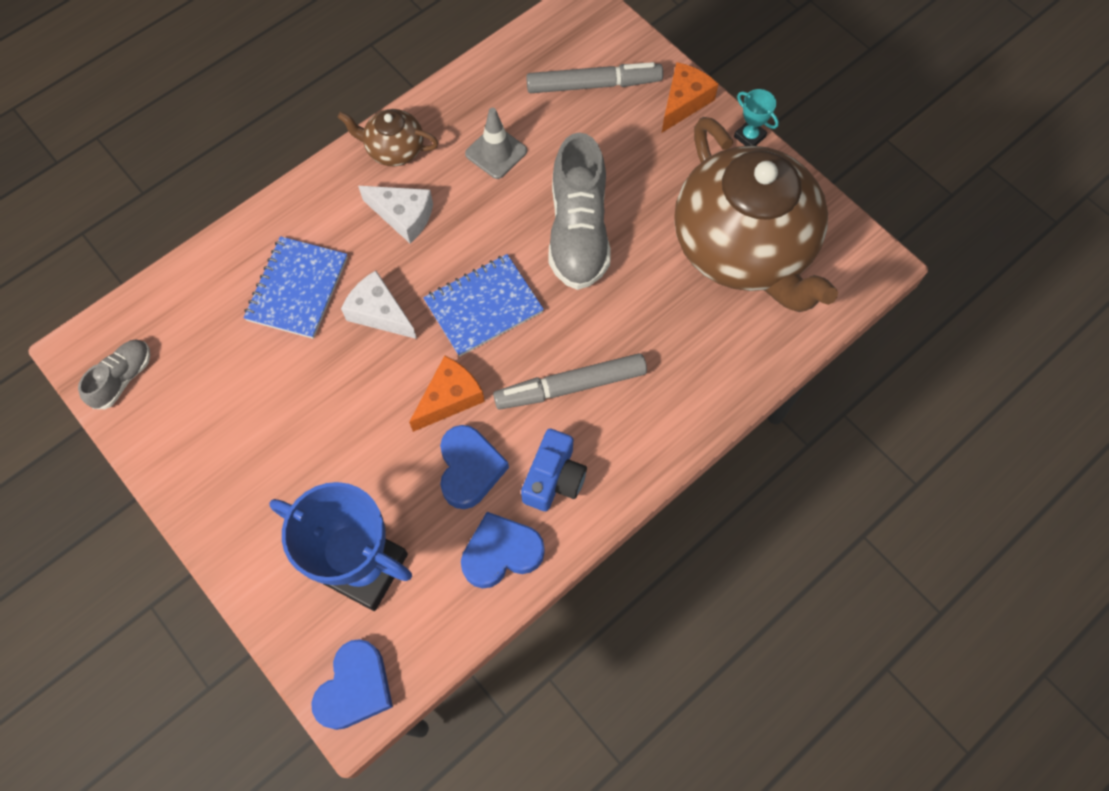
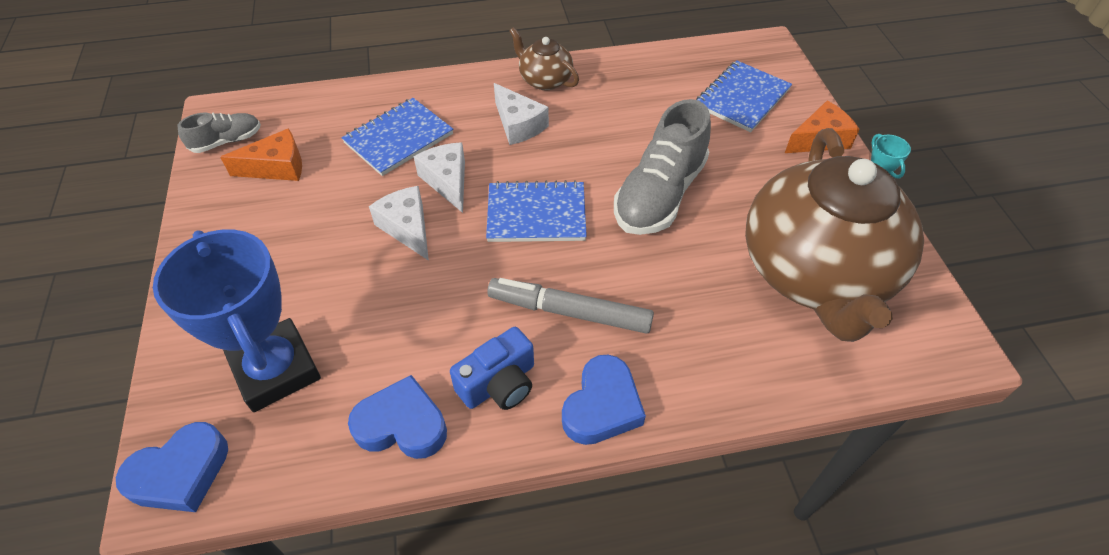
camera: 30 degrees right, 15 degrees down
orange cheese [409,356,485,432] -> orange cheese moved to [220,128,302,181]
blue heart [440,425,509,509] -> blue heart moved to [562,355,646,445]
grey traffic cone [465,108,527,179] -> none
grey marker [526,62,663,93] -> blue notebook [696,60,792,132]
none -> white cheese [369,186,429,261]

